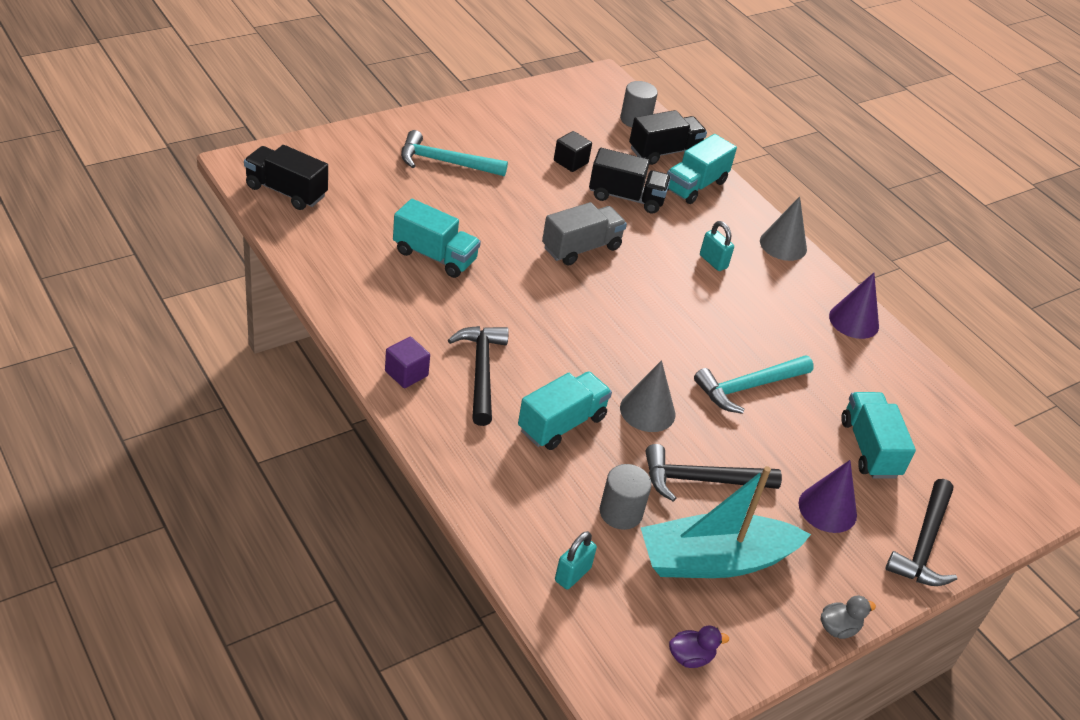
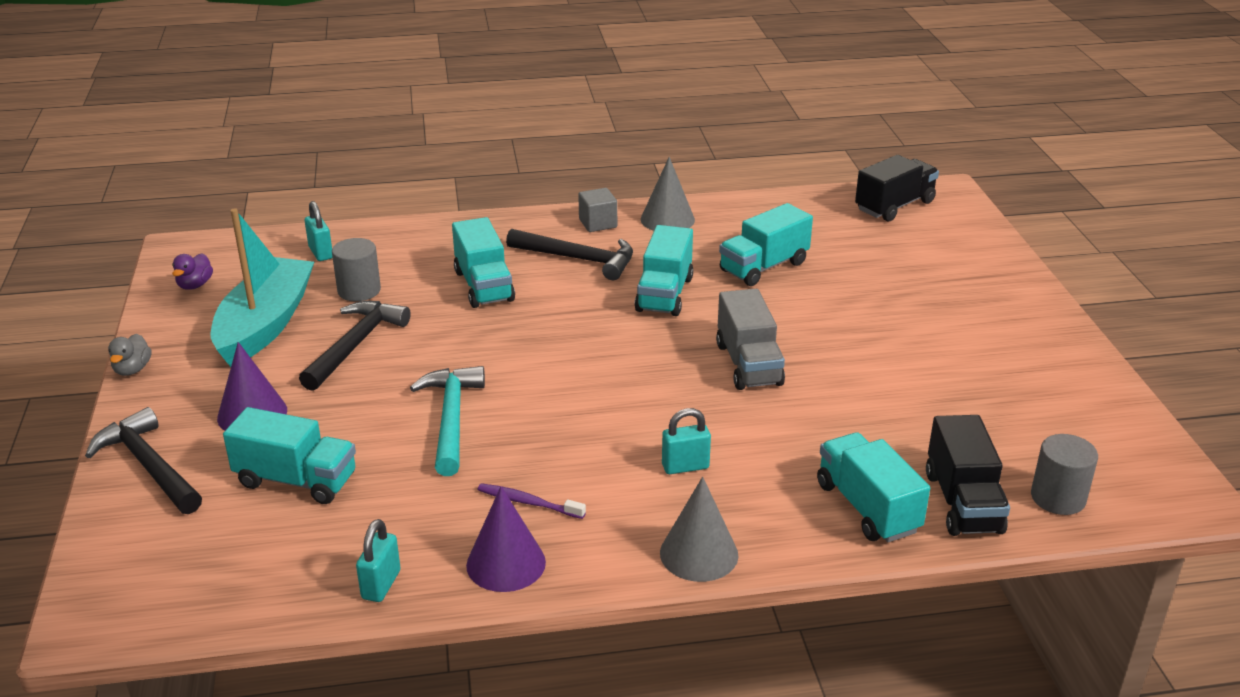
camera: 120 degrees right, 10 degrees down
purple cube [385,337,430,388] -> grey cube [578,188,617,232]
turquoise hammer [401,130,508,176] -> none
black cube [554,131,592,172] -> none
black truck [589,148,671,214] -> none
grey cone [620,360,675,432] -> grey cone moved to [641,157,695,231]
none -> turquoise padlock [356,519,401,602]
none -> purple toothbrush [478,483,586,519]
none -> turquoise truck [634,225,693,316]

